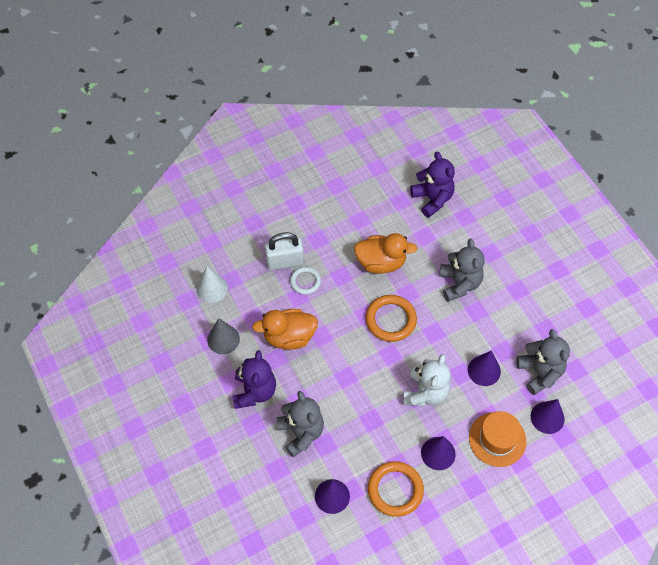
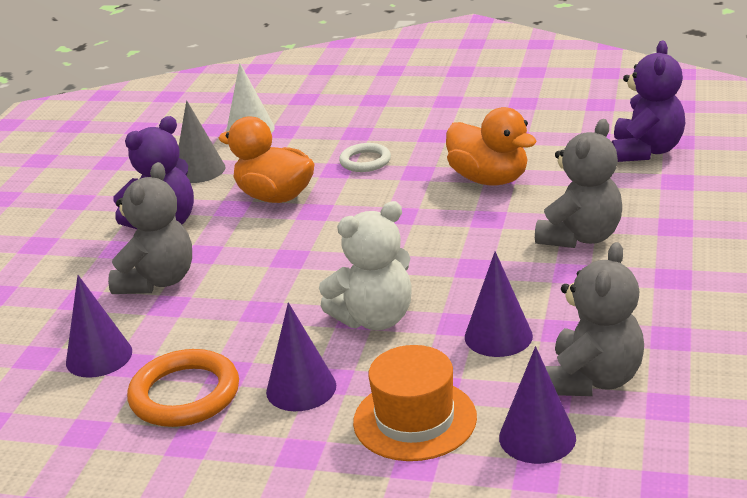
camera: 45 degrees right, 30 degrees down
white padlock [265,232,304,270] -> none
orange ring [365,295,417,342] -> none

